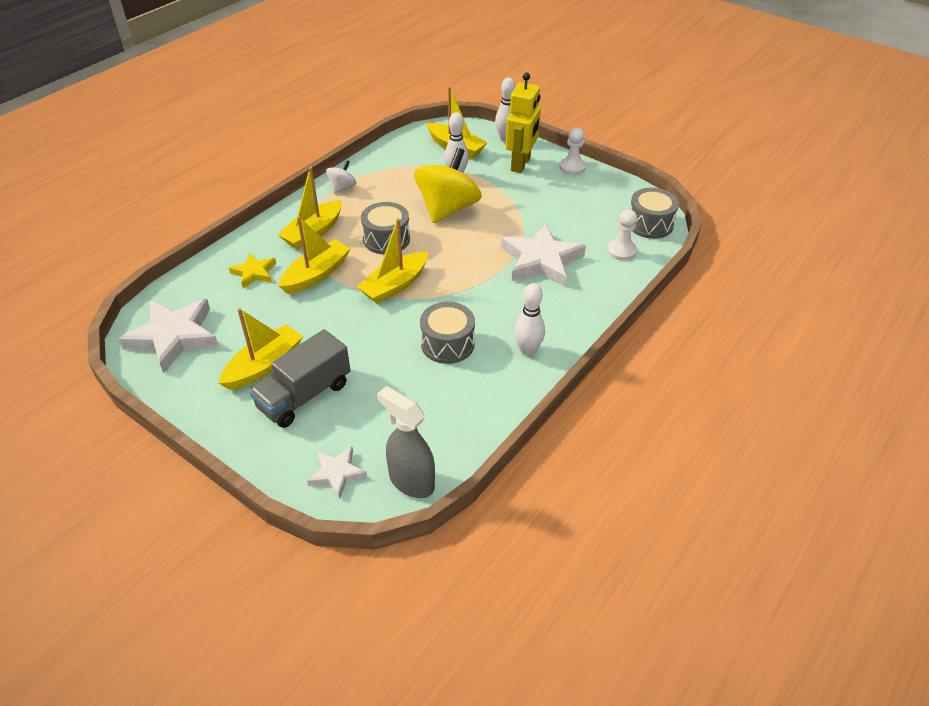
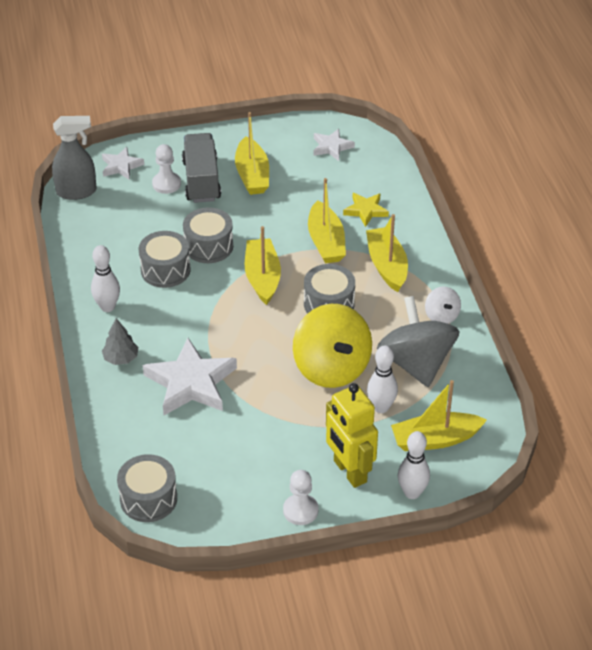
camera: 130 degrees right, 0 degrees up
white star [119,299,219,373] -> white star [313,129,355,161], size x0.54
white pawn [607,209,637,261] -> white pawn moved to [152,144,181,194]
none -> grey tree [102,318,138,365]
none -> grey drum [183,207,233,263]
none -> grey spinning top [377,296,460,387]

